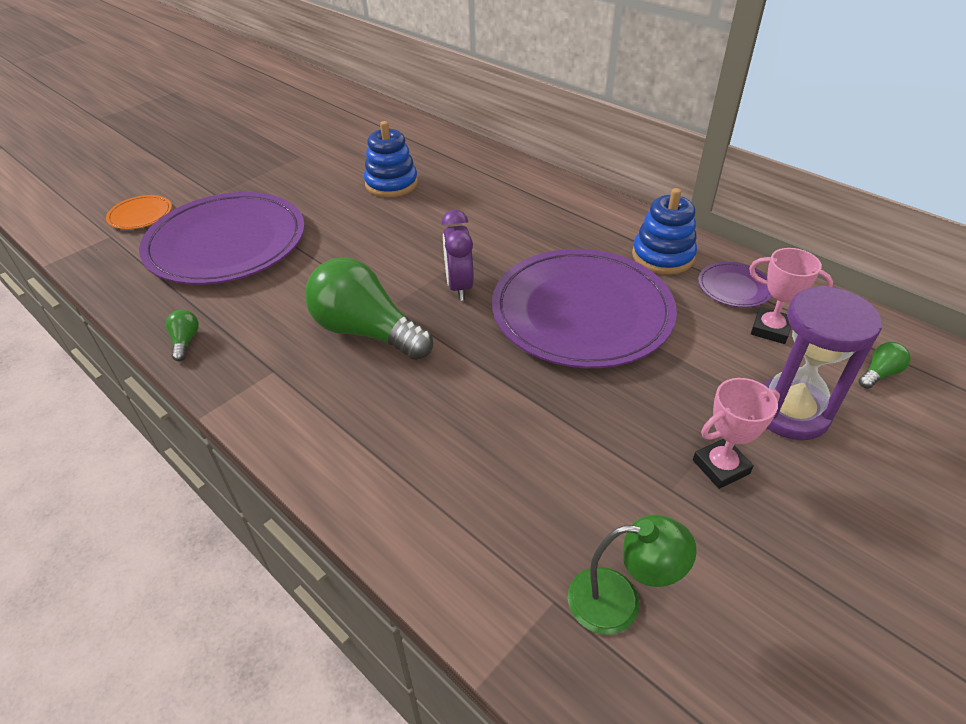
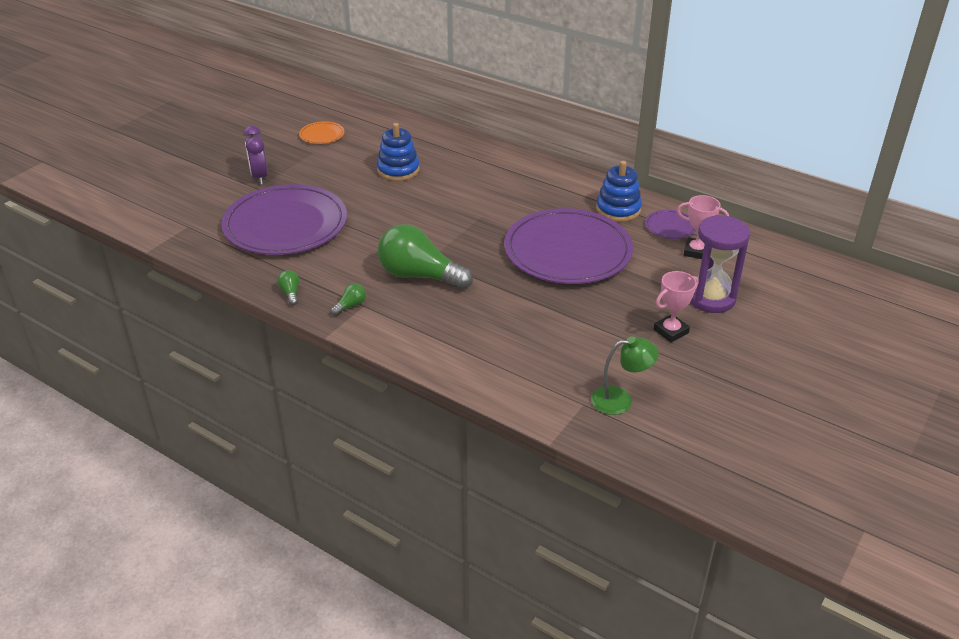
camera: 10 degrees left, 5 degrees down
orange plate [106,195,172,229] -> orange plate moved to [299,121,344,144]
purple clock [441,210,474,301] -> purple clock moved to [243,126,268,185]
green light bulb [858,342,911,389] -> green light bulb moved to [331,283,366,316]

